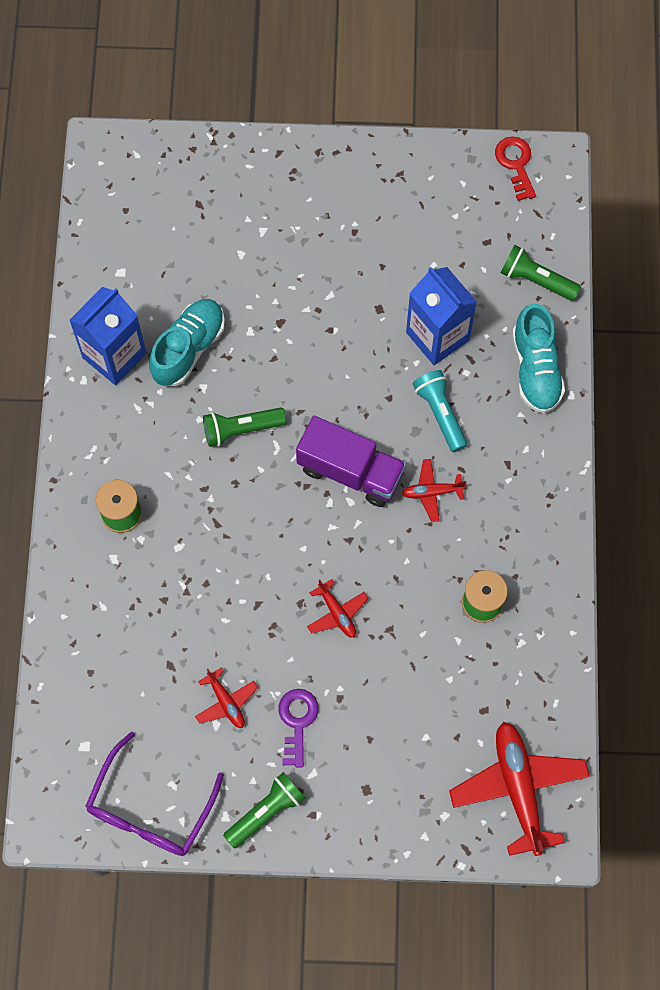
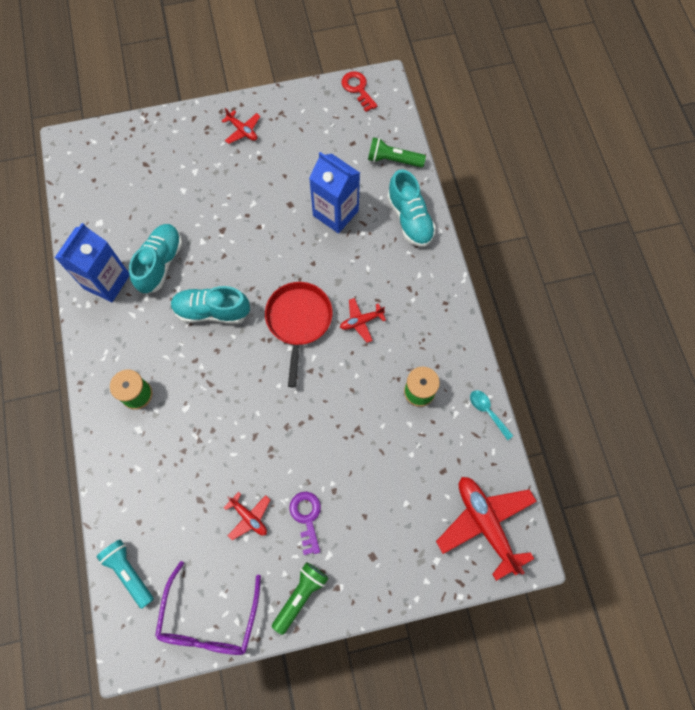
camera: 15 degrees left, 0 degrees up
green flashlight [203,407,287,447] -> turquoise shoe [171,286,250,324]
purple truck [296,416,406,507] -> red pan [265,282,333,387]
red plane [307,579,369,638] -> red plane moved to [222,108,261,144]
turquoise flashlight [413,370,467,452] -> turquoise flashlight moved to [96,539,154,609]
none -> turquoise spoon [470,390,513,440]

